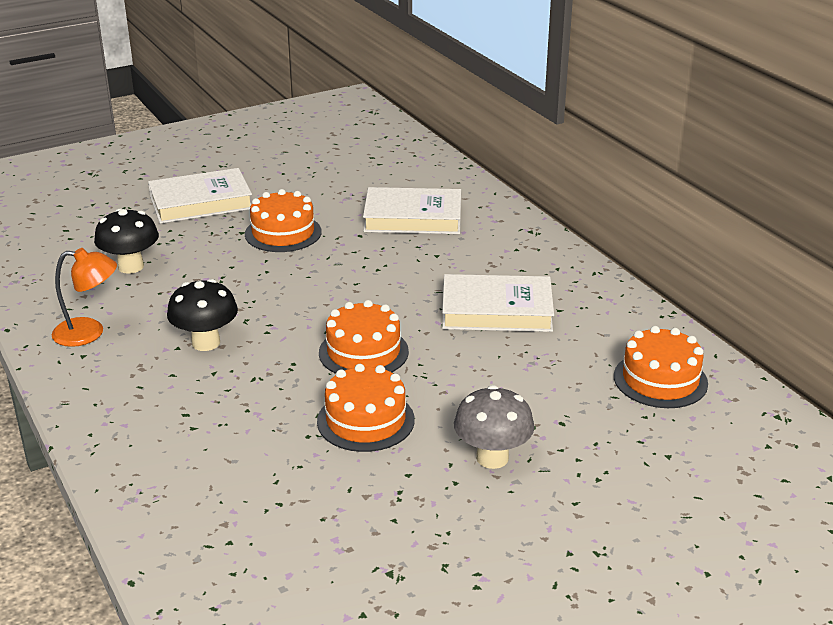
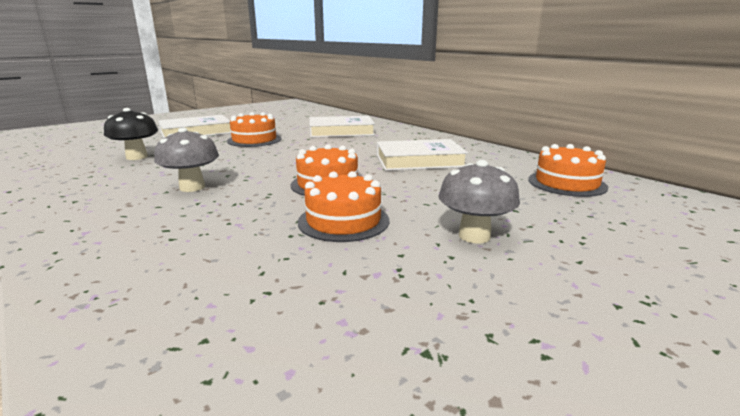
camera: 10 degrees left, 10 degrees down
orange lamp [52,248,117,347] -> none
black mushroom [167,279,238,351] -> grey mushroom [154,128,219,192]

